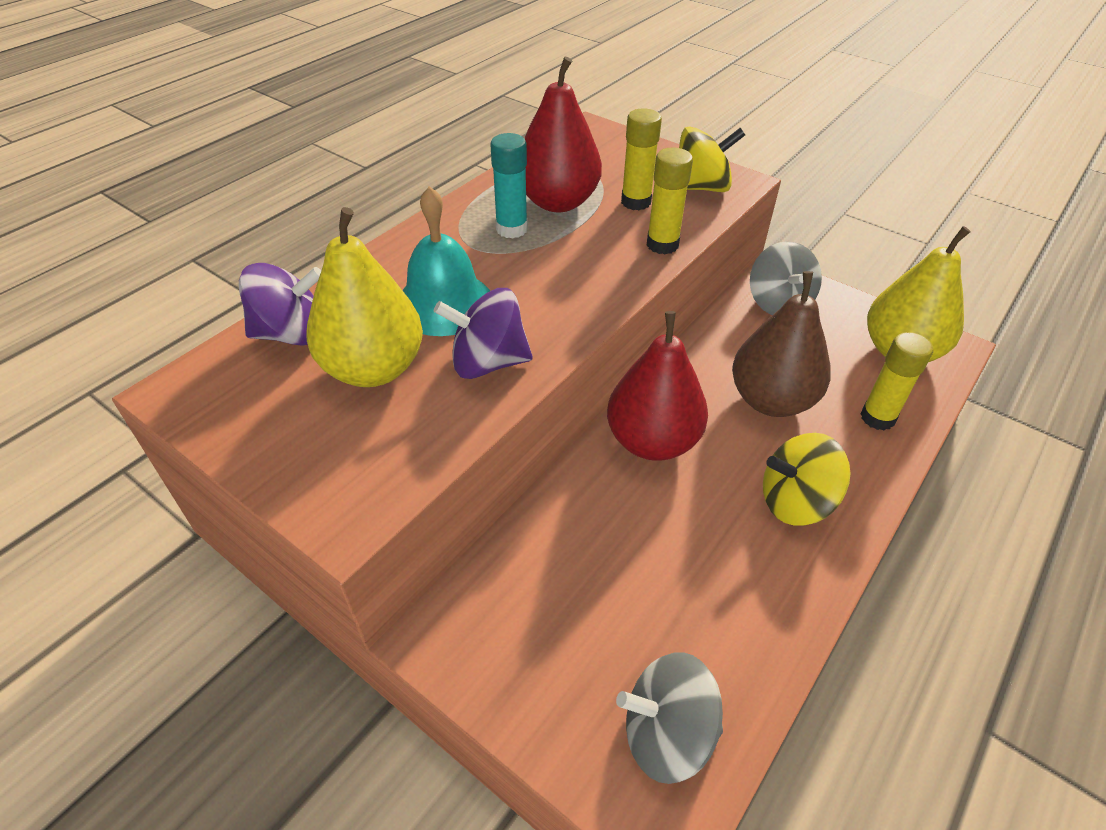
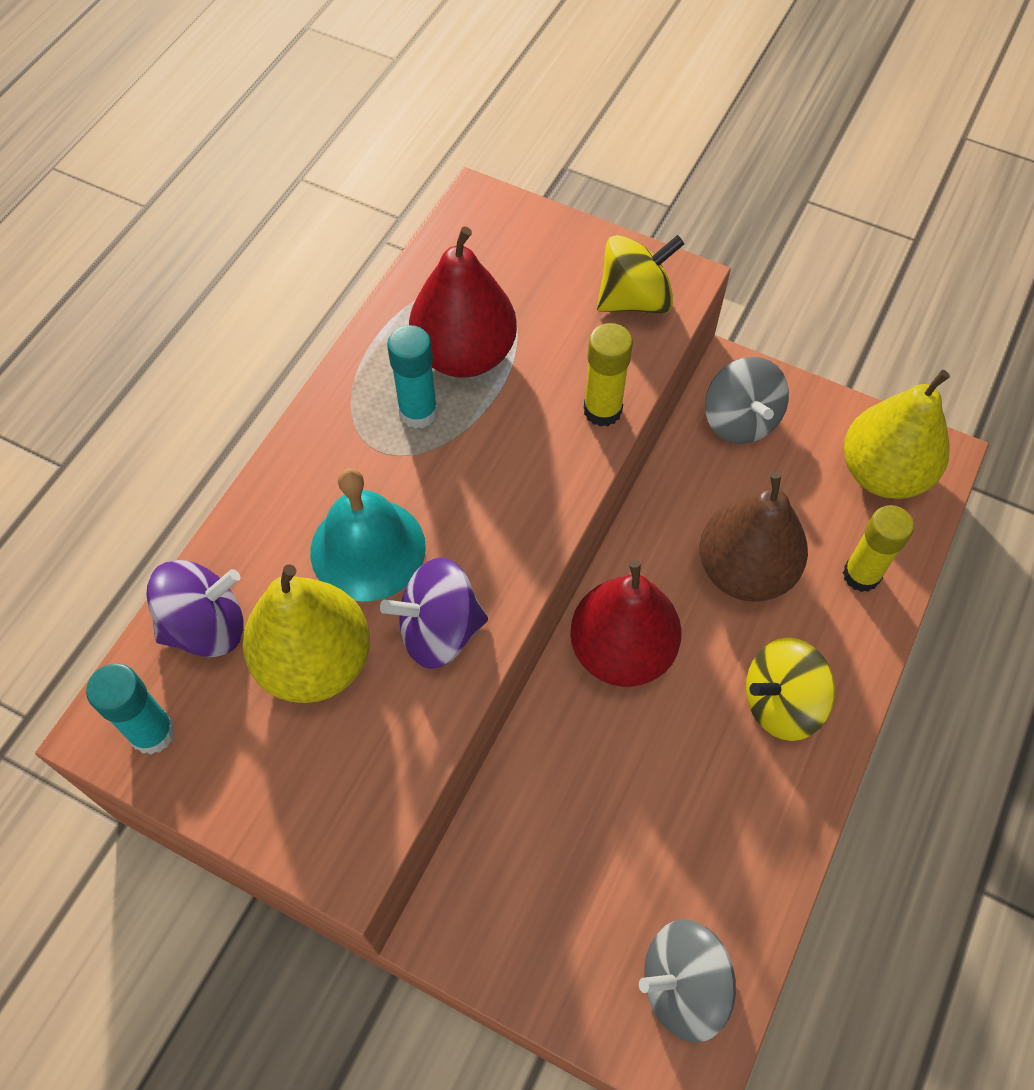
camera: 10 degrees left, 15 degrees up
yellow glue stick [621,108,662,210] -> none
none -> turquoise glue stick [86,664,176,755]

